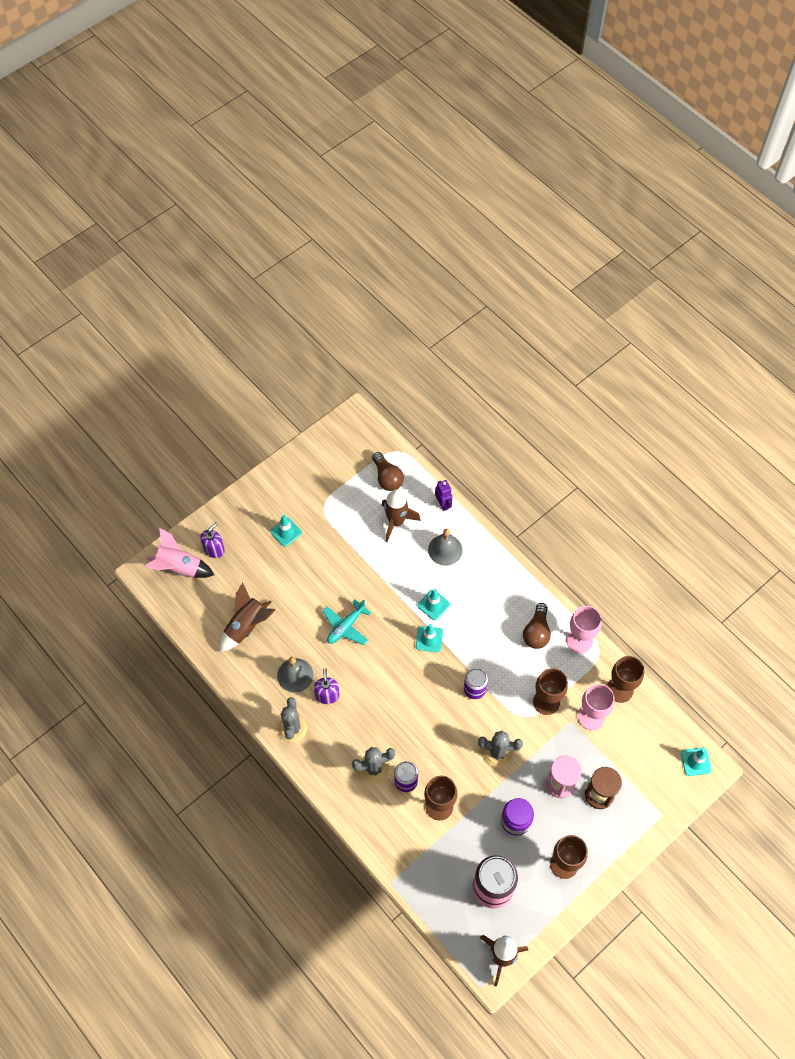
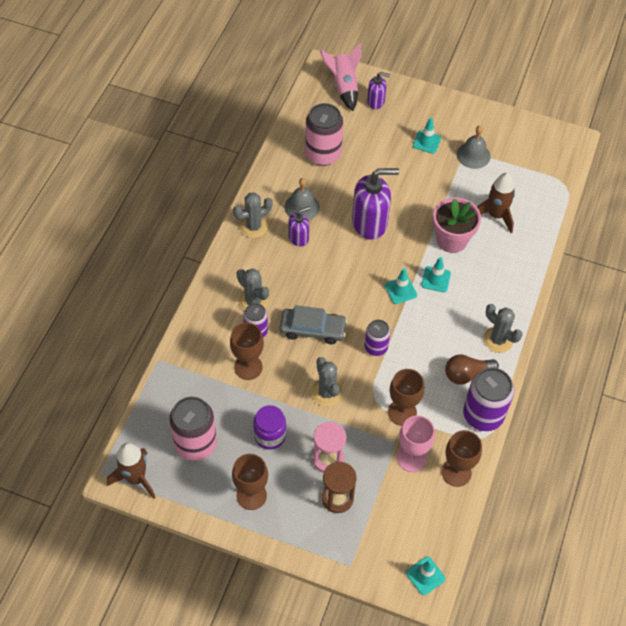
camera: 60 degrees right, 5 degrees down
brown rocket [220,583,275,652] -> pink can [305,103,344,166]
turquoise plane [322,599,371,645] -> purple soap dispenser [352,168,399,240]
brown light bulb [372,452,404,491] -> none
grey bell [428,529,463,566] -> grey bell moved to [457,126,490,169]
purple robot [435,480,452,511] -> none
pink goblet [567,606,602,653] -> purple can [463,368,514,431]
none -> grey car [280,305,347,344]
none -> pink flower pot [433,197,481,253]
none -> grey cactus [483,304,523,353]

